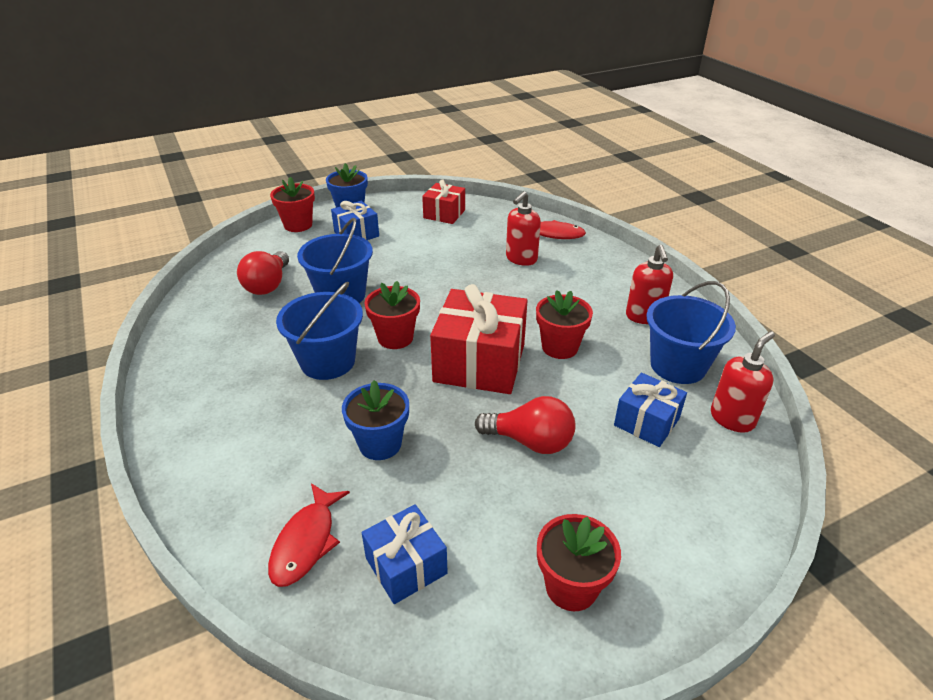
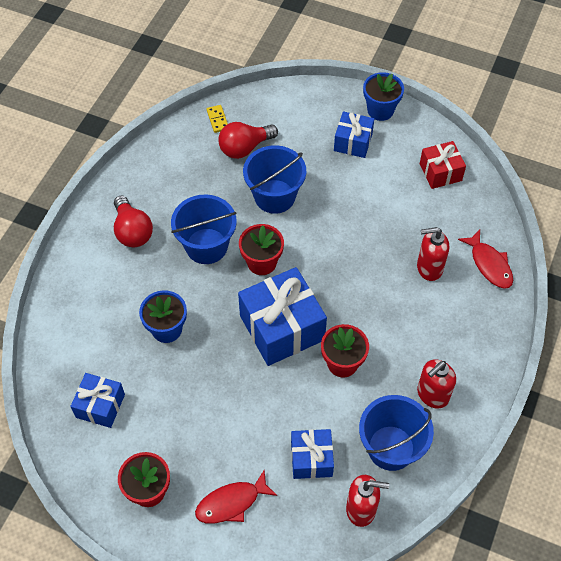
camera: 50 degrees right, 20 degrees up
red fish [268,483,350,587] -> red fish moved to [195,470,277,524]
red flower pot [270,177,315,232] -> none
red gift [430,284,528,394] -> blue gift [238,267,327,366]
red light bulb [475,396,575,454] -> red light bulb moved to [114,195,153,247]
none -> yellow domino [206,105,228,133]

